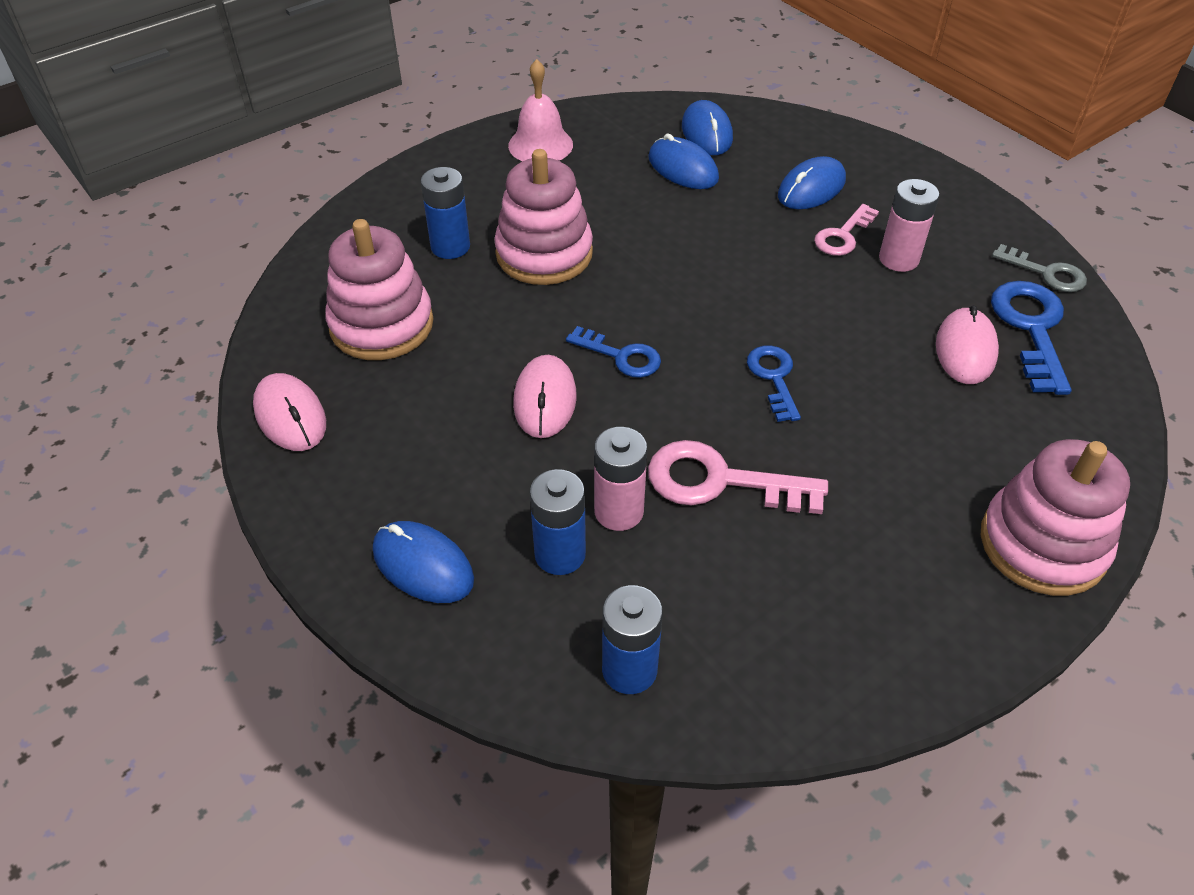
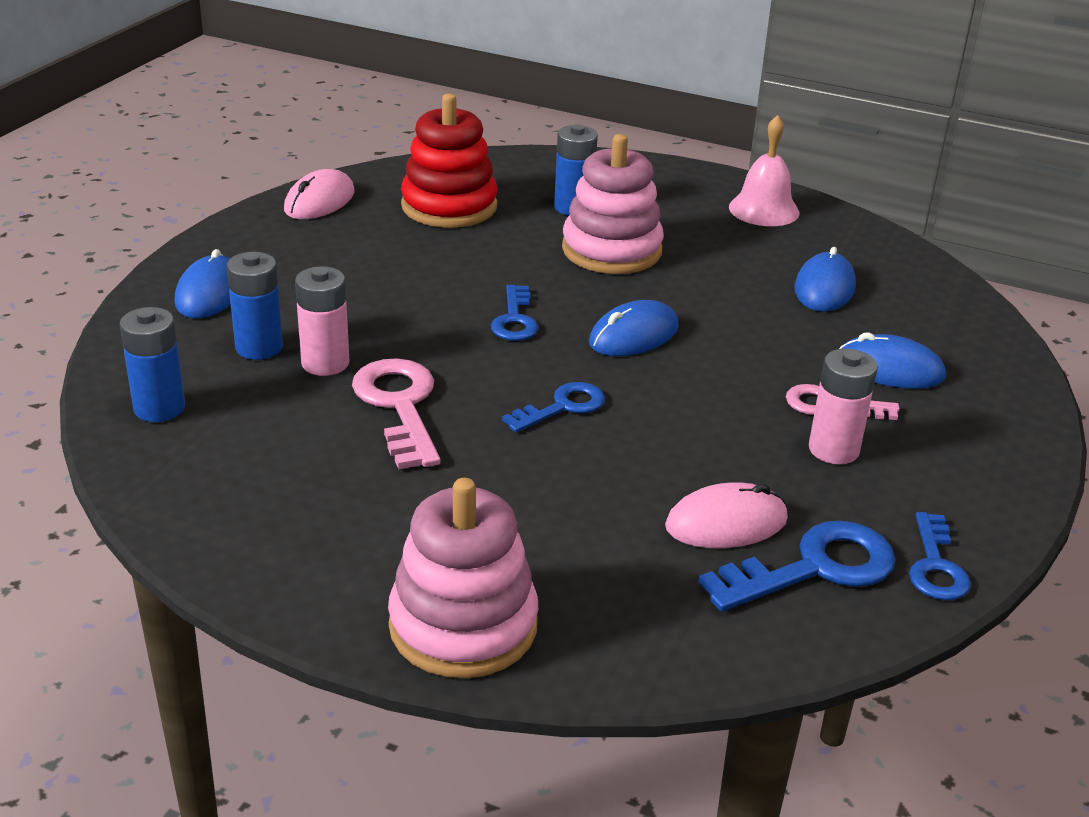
camera: 60 degrees right, 15 degrees down
pink stacking toy [325,219,434,360] -> red stacking toy [401,94,497,228]
pink mouse [513,355,577,438] -> none
blue mouse [682,100,733,155] -> blue mouse moved to [589,300,679,356]
grey key [992,244,1087,292] -> blue key [909,512,971,600]

